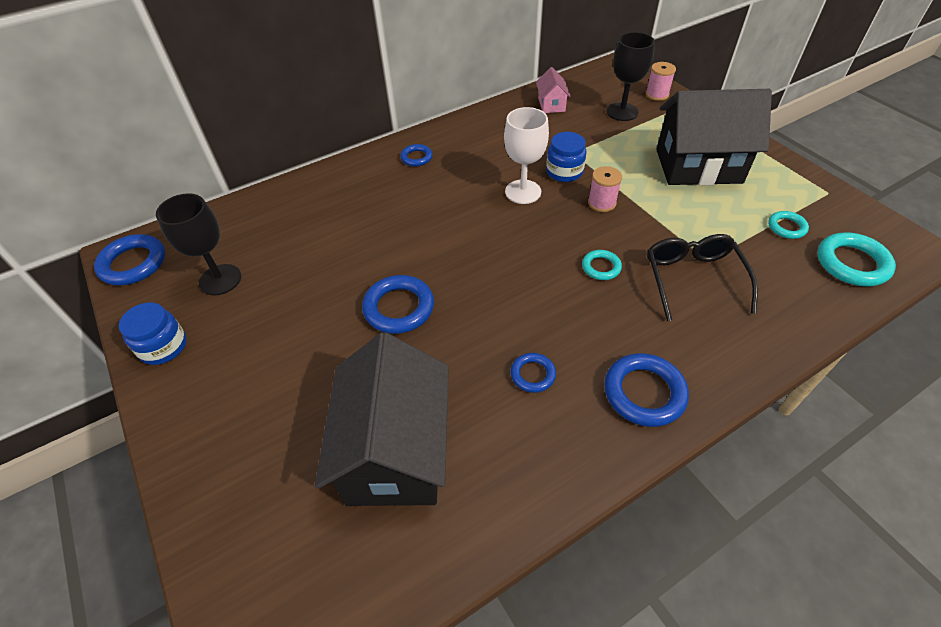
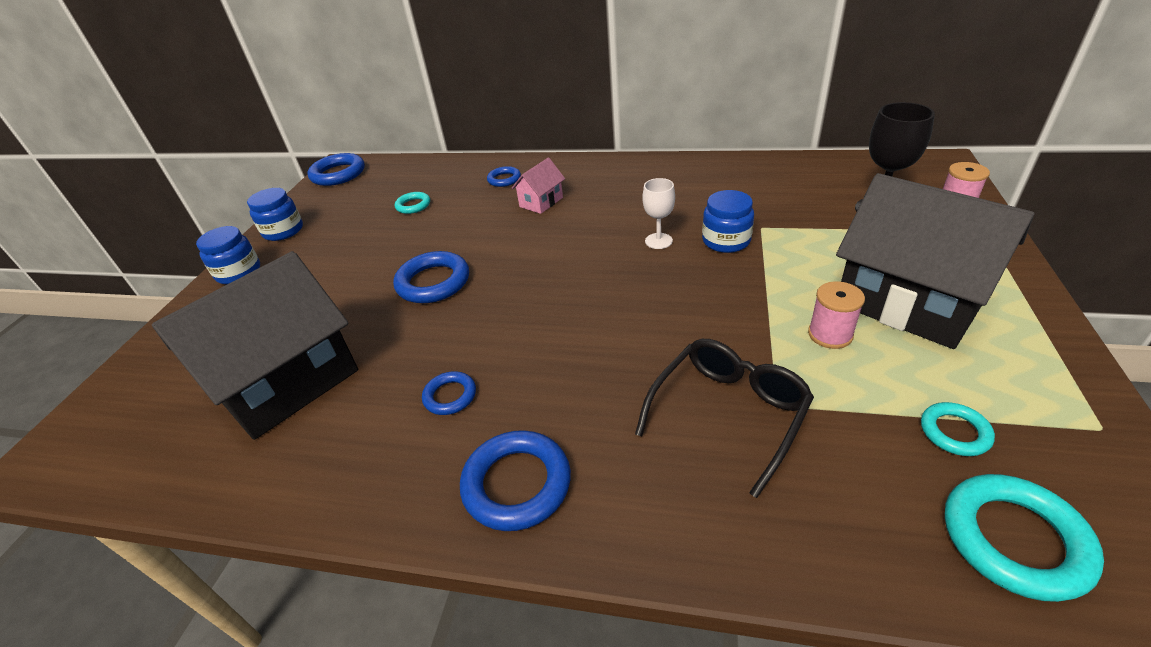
camera: 45 degrees right, 10 degrees down
black goblet [156,193,241,295] -> none
blue ring [400,144,432,166] -> blue ring moved to [487,166,521,187]
white goblet [504,107,549,204] -> white goblet [642,178,675,249], size x0.62
pink house [536,67,571,113] -> pink house moved to [512,158,565,214]
turquoise ring [582,250,622,280] -> turquoise ring moved to [395,192,430,214]
pink spool [588,166,622,212] -> pink spool moved to [808,281,865,349]
none -> blue jar [196,226,260,284]

